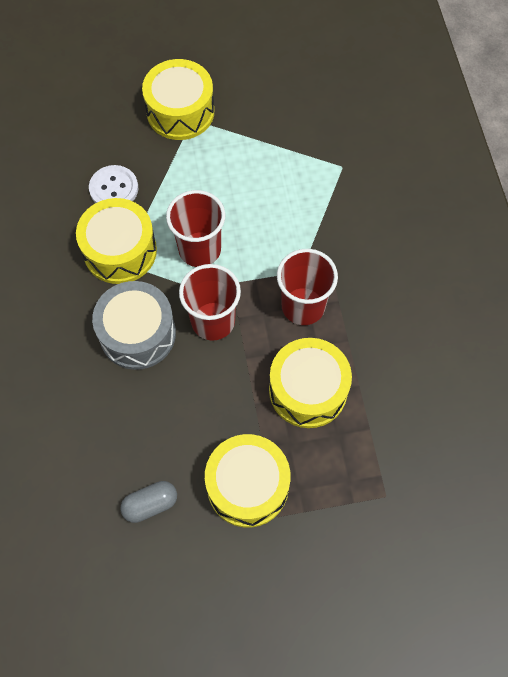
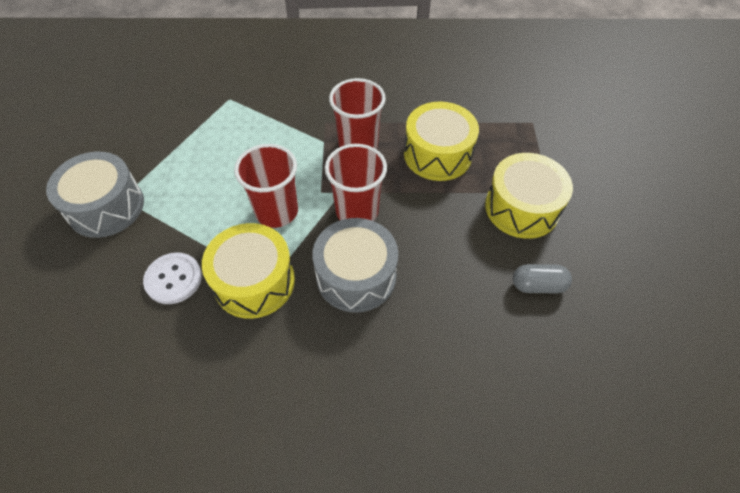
camera: 80 degrees left, 10 degrees down
grey capsule [120,481,177,523] -> grey capsule turned 75 degrees counterclockwise [513,264,572,293]
yellow drum [142,59,214,140] -> grey drum [46,152,144,238]

